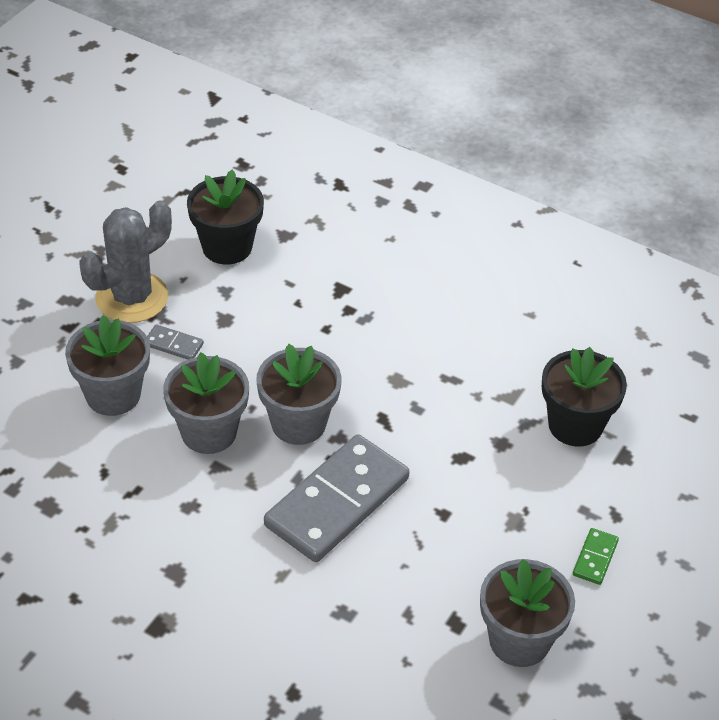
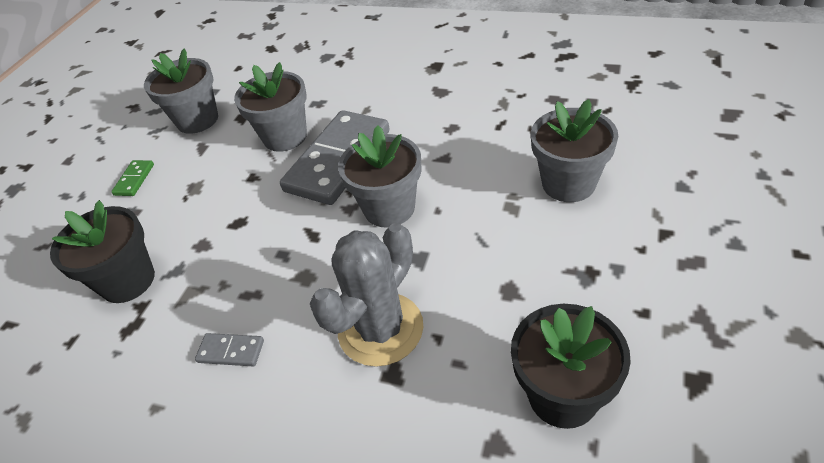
camera: 175 degrees right, 0 degrees up
grey cactus [80,200,172,323] -> grey cactus moved to [310,223,423,367]
grey domino [147,324,204,360] -> grey domino moved to [195,333,264,366]
grey flower pot [163,352,249,454] -> grey flower pot moved to [234,62,307,152]

